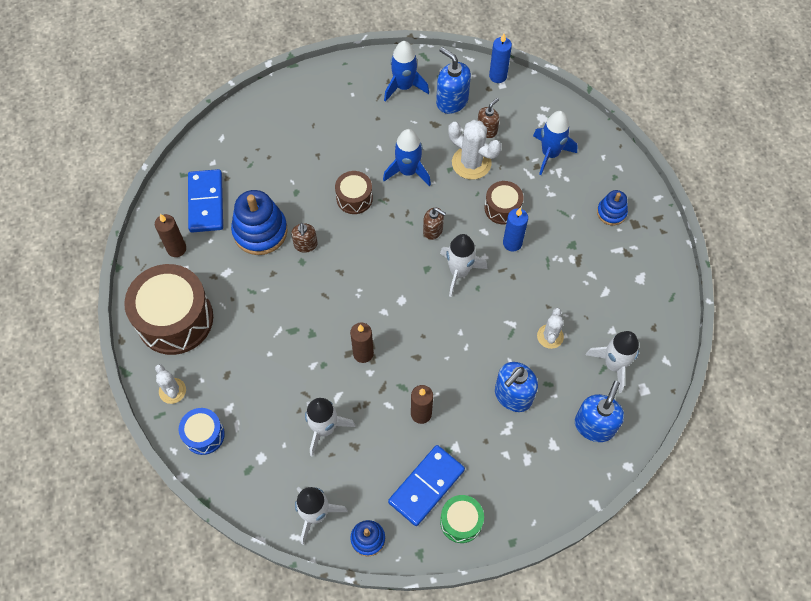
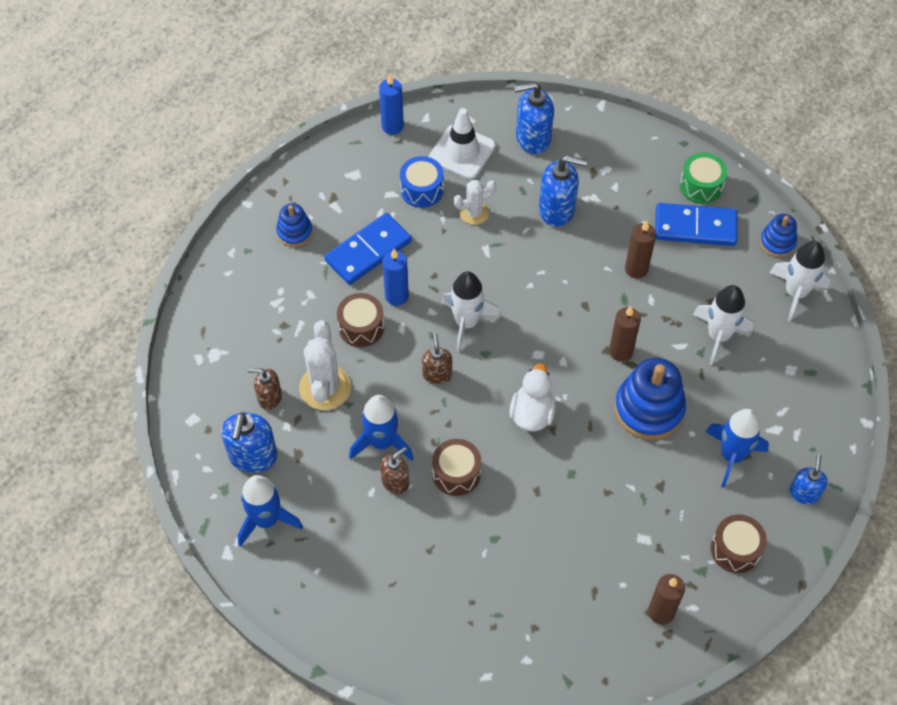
camera: 125 degrees left, 5 degrees down
brown drum [124,264,213,355] -> brown drum [711,515,767,573], size x0.51
white cactus [155,364,186,404] -> blue soap dispenser [789,455,828,504]
blue drum [179,408,225,455] -> blue drum moved to [400,156,444,208]
blue domino [188,169,223,233] -> blue domino moved to [325,213,412,285]
blue stacking toy [231,190,288,255] -> blue stacking toy moved to [615,358,686,440]
brown soap dispenser [291,223,318,253] -> brown soap dispenser moved to [380,447,409,494]
blue candle [489,34,512,83] -> blue candle moved to [379,74,404,135]
blue rocket [533,111,578,175] -> blue rocket moved to [706,409,769,488]
white rocket [586,331,639,393] -> white traffic cone [429,108,496,179]
none -> white duck [509,363,556,431]

